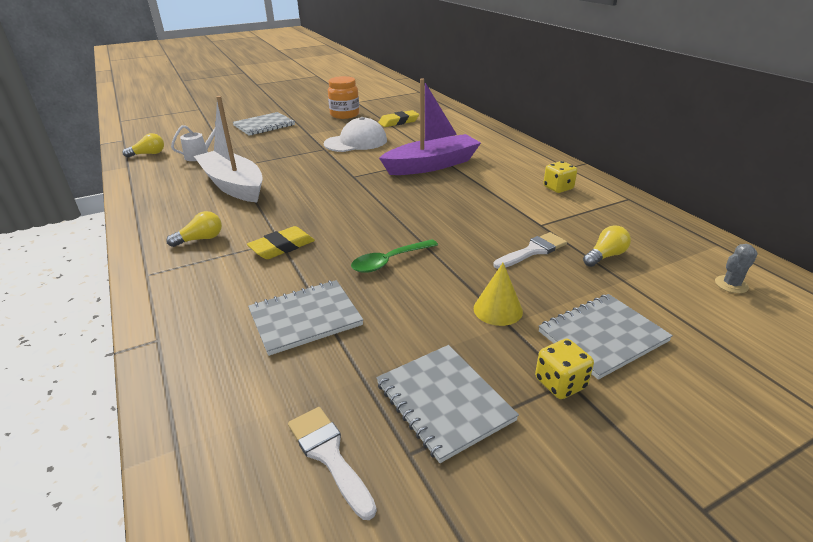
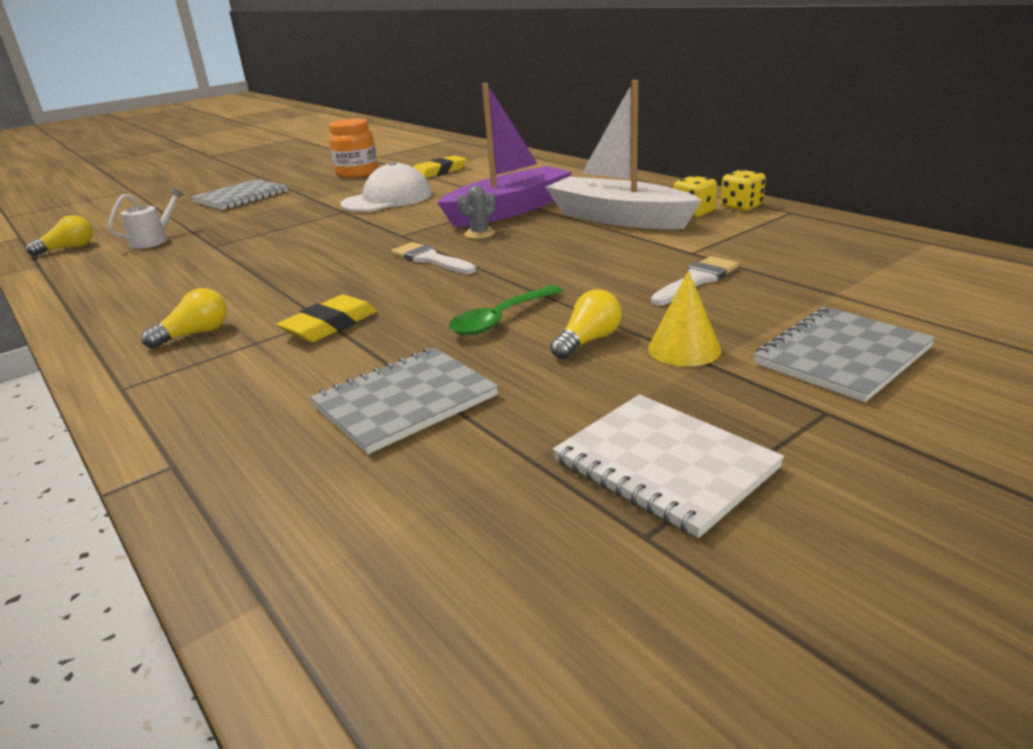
camera: 10 degrees left, 5 degrees down
white boat [194,96,263,203] -> white boat moved to [546,80,702,229]
white brush [288,407,377,520] -> white brush moved to [391,242,476,274]
grey notebook [376,345,519,463] -> white notebook [553,394,784,538]
yellow dice [535,339,594,399] -> yellow dice moved to [721,169,766,211]
yellow light bulb [583,225,631,267] -> yellow light bulb moved to [550,289,622,359]
grey cactus [715,244,758,293] -> grey cactus moved to [457,186,496,239]

